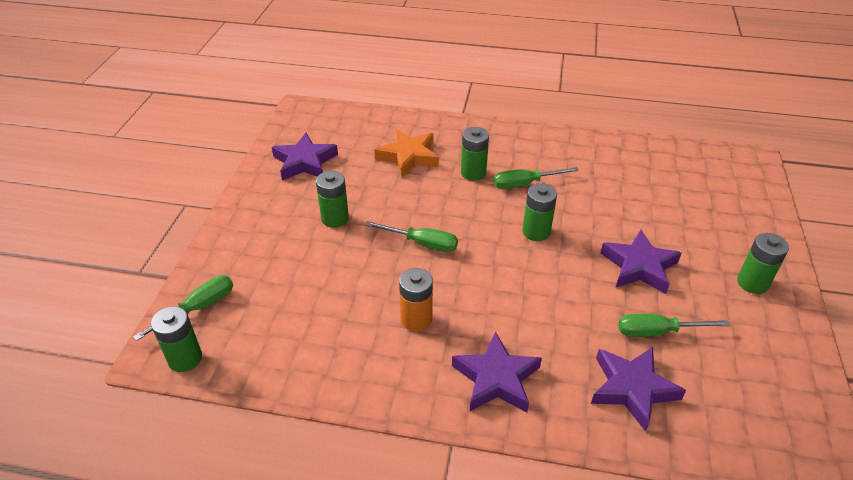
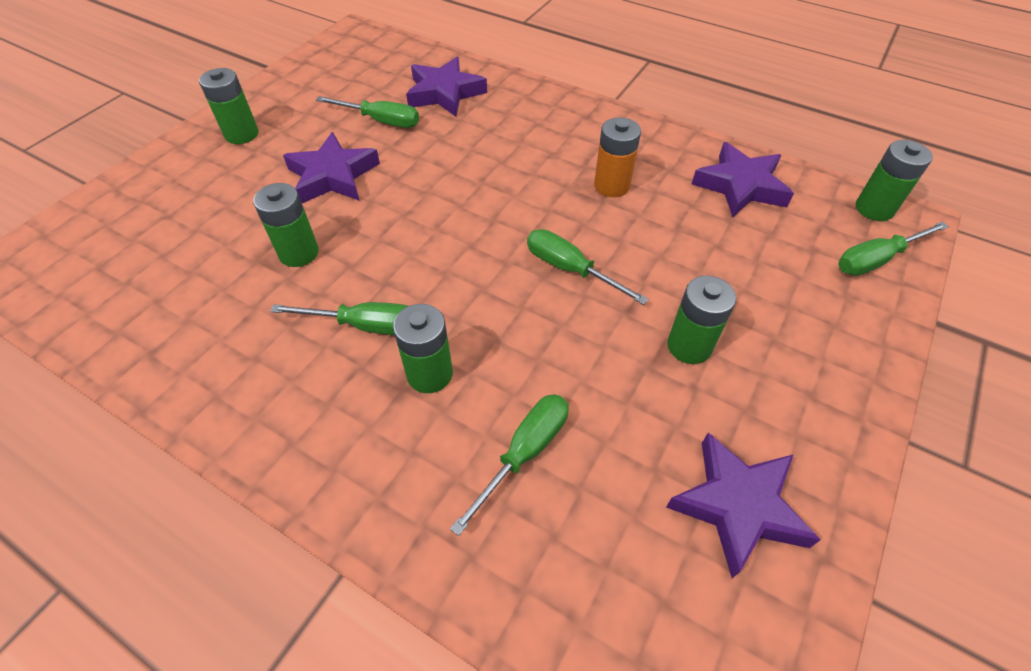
camera: 160 degrees left, 10 degrees up
orange star [374,129,439,178] -> green screwdriver [450,394,569,536]
purple star [452,331,542,412] -> purple star moved to [692,142,794,217]
green battery [522,183,557,241] -> green battery moved to [253,183,319,267]

